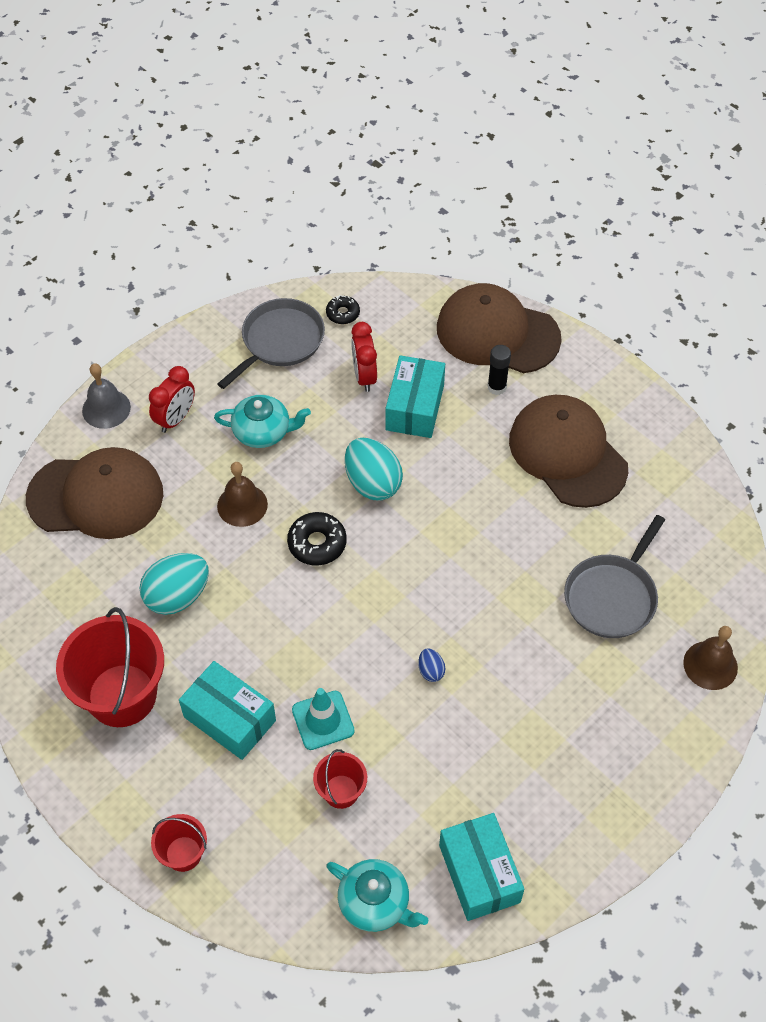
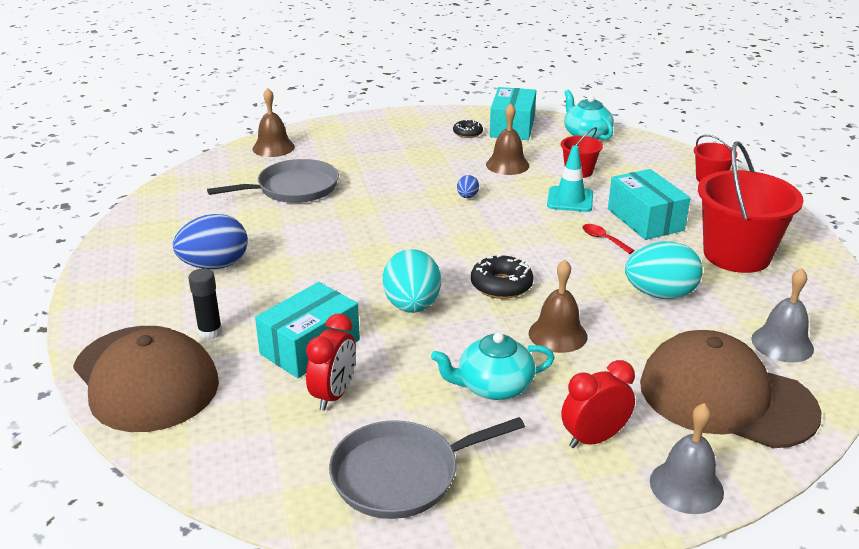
camera: 150 degrees left, 25 degrees down
turquoise teapot [214,395,311,448] -> turquoise teapot turned 45 degrees counterclockwise [431,332,555,400]
black donut [326,295,360,324] -> black donut moved to [453,119,483,138]
brown cap [509,395,628,508] -> blue egg [173,214,248,269]
none -> brown bell [486,104,529,175]
none -> red spoon [582,224,635,254]
none -> grey bell [751,268,814,363]

